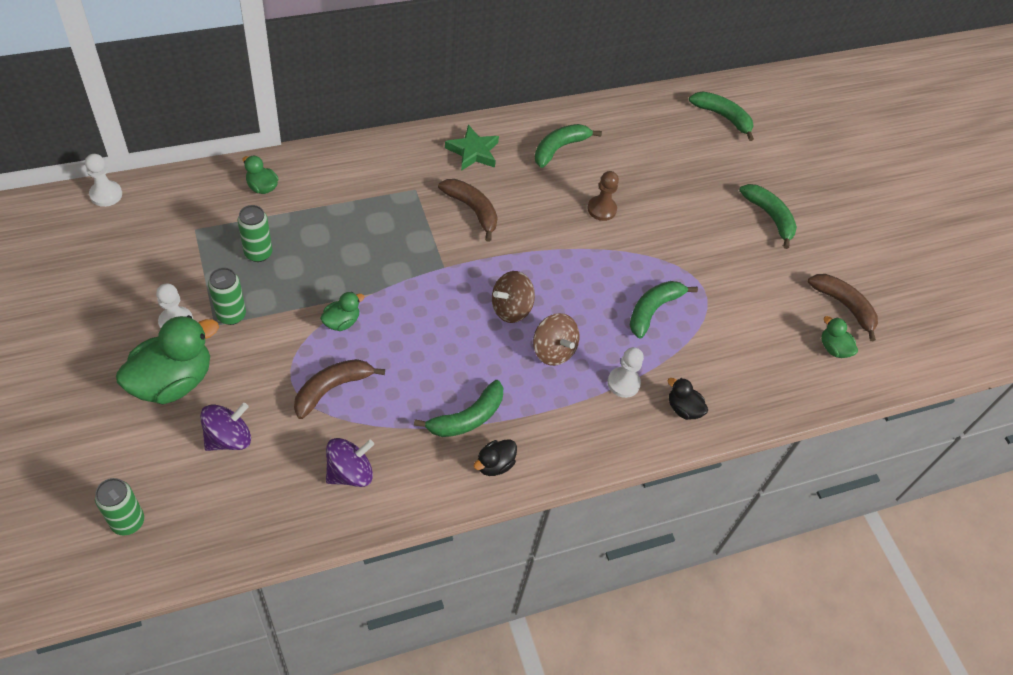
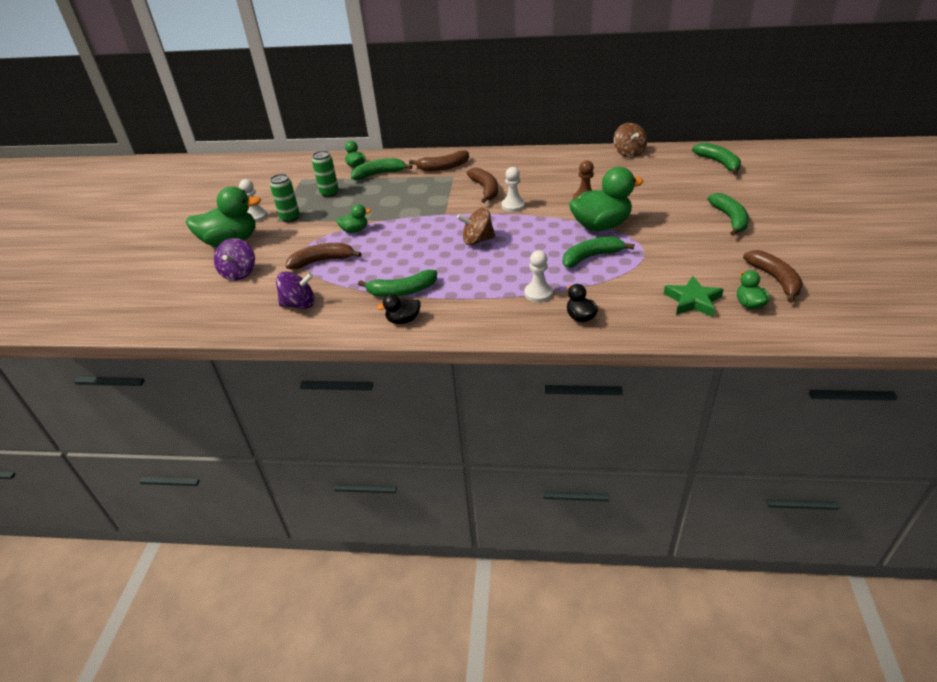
camera: 35 degrees right, 15 degrees down
white pawn [85,154,122,207] -> white pawn moved to [502,167,525,212]
green can [95,478,144,535] -> none
purple spinning top [200,403,251,451] -> purple spinning top turned 105 degrees clockwise [214,238,255,281]
green star [445,125,499,171] -> green star moved to [664,276,724,317]
brown spinning top [533,313,579,366] -> brown spinning top moved to [614,123,647,158]
green banana [535,124,602,168] -> green banana moved to [351,158,412,180]
none -> brown banana [409,150,469,171]
none -> green duck [569,167,644,231]

